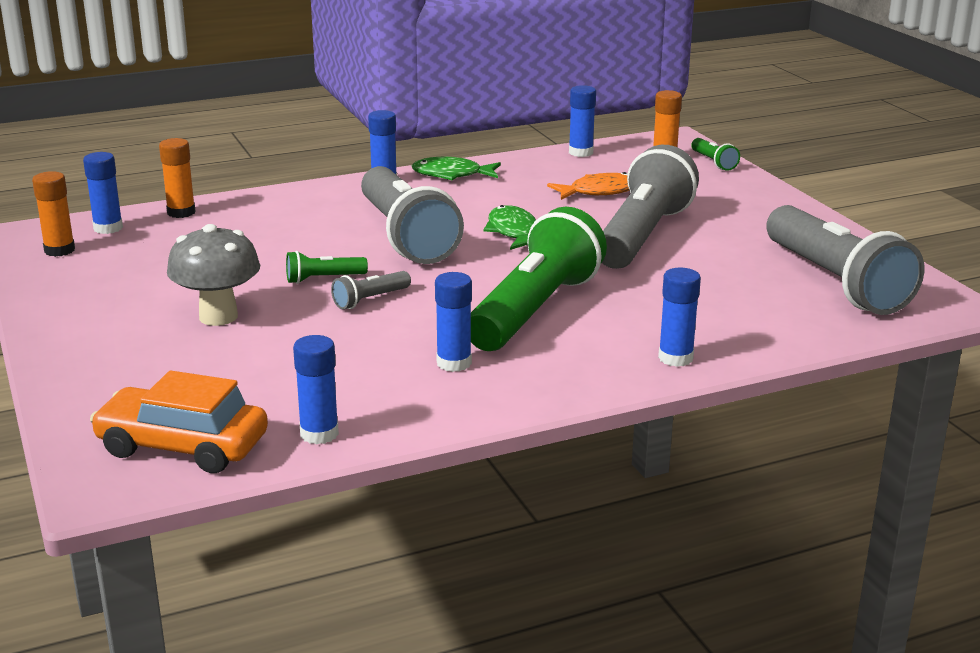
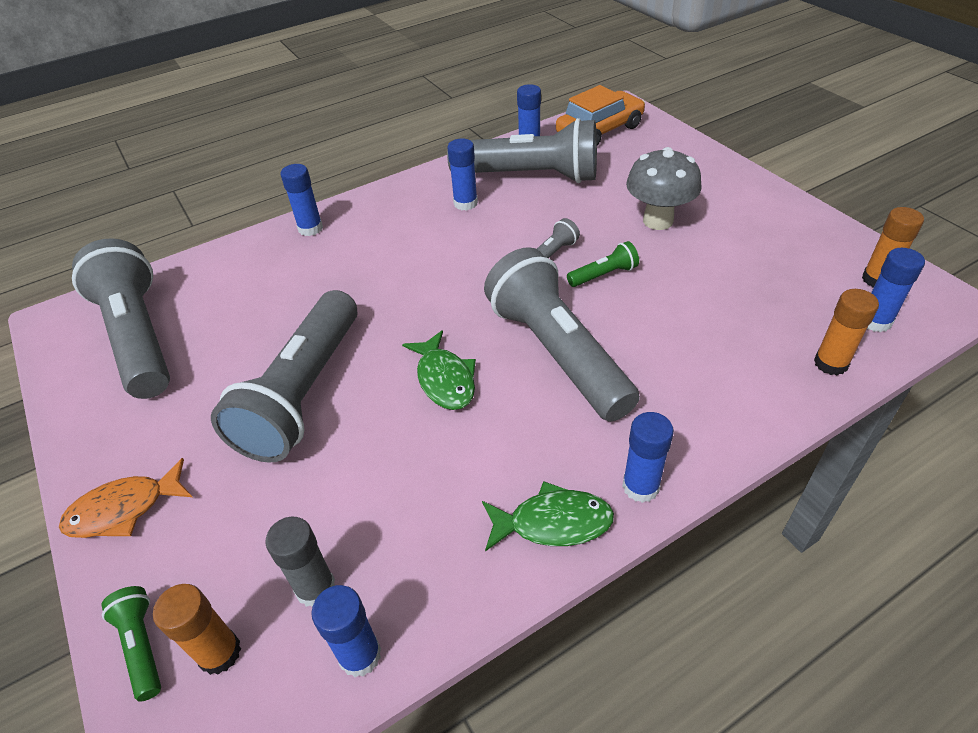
camera: 175 degrees right, 20 degrees up
orange car [90,370,268,473] -> orange car turned 45 degrees counterclockwise [556,85,645,146]
green flashlight [471,207,607,351] -> none
orange fish [547,172,629,200] -> orange fish moved to [59,458,192,538]
none -> grey glue stick [266,517,335,607]
none -> grey flashlight [447,118,597,183]

